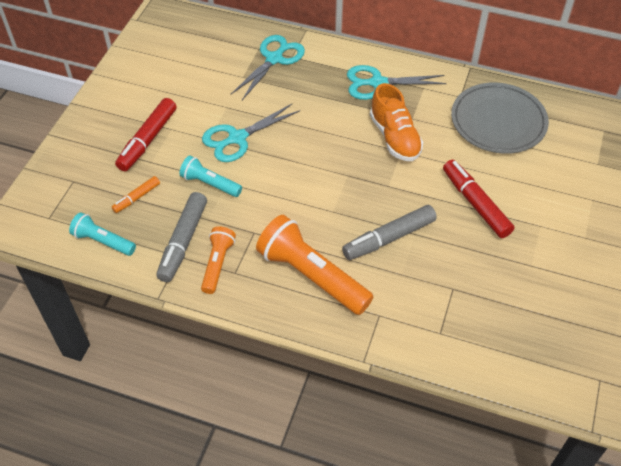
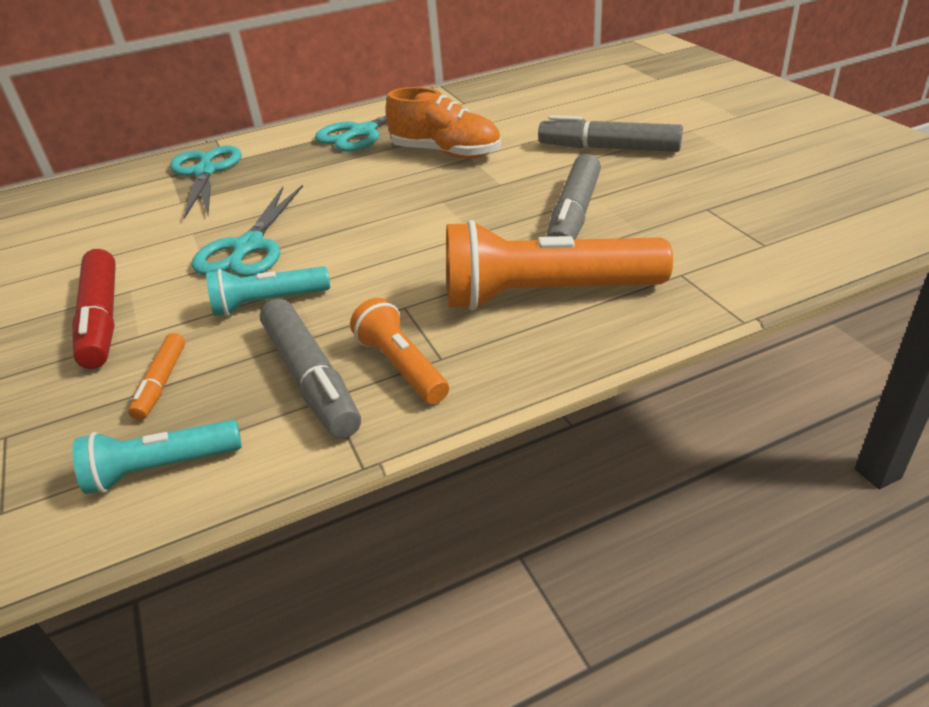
camera: 40 degrees left, 15 degrees down
red marker [443,160,515,238] -> grey marker [538,115,683,152]
grey plate [451,83,549,154] -> none

